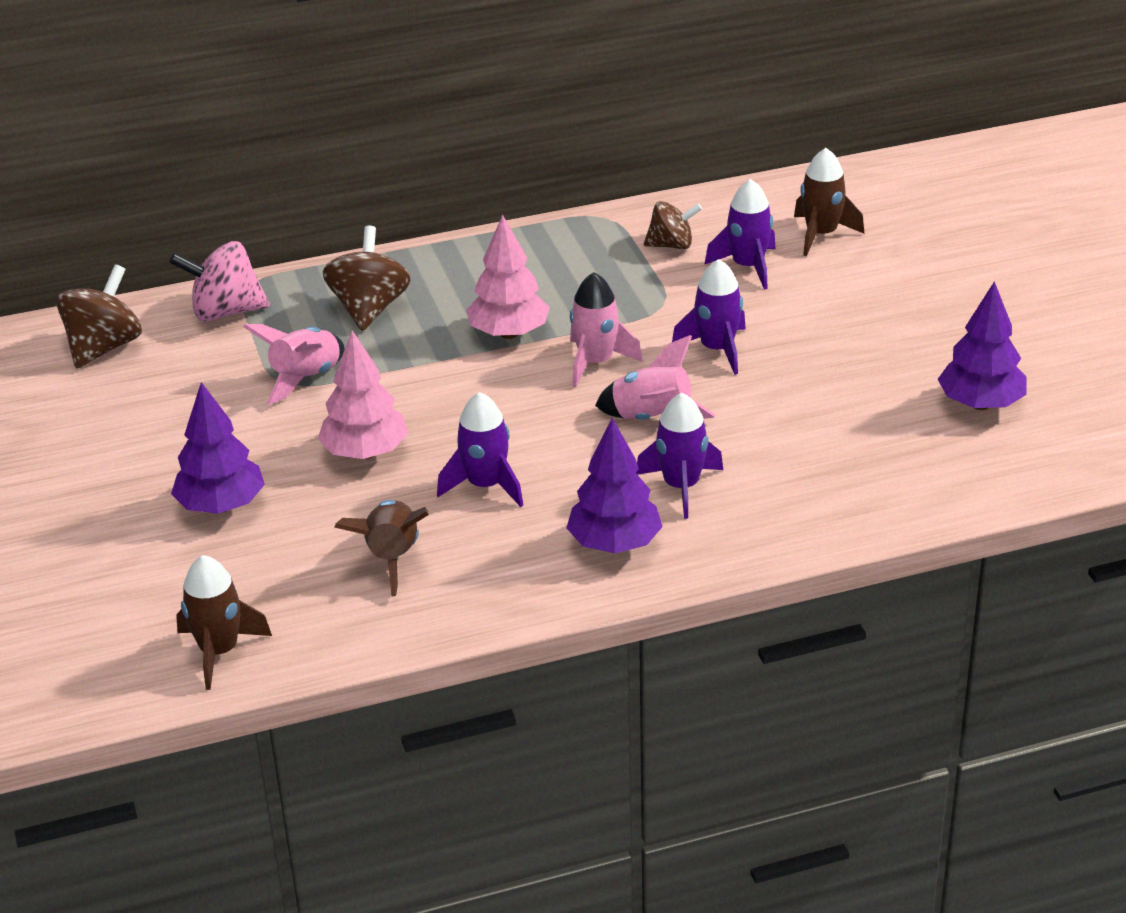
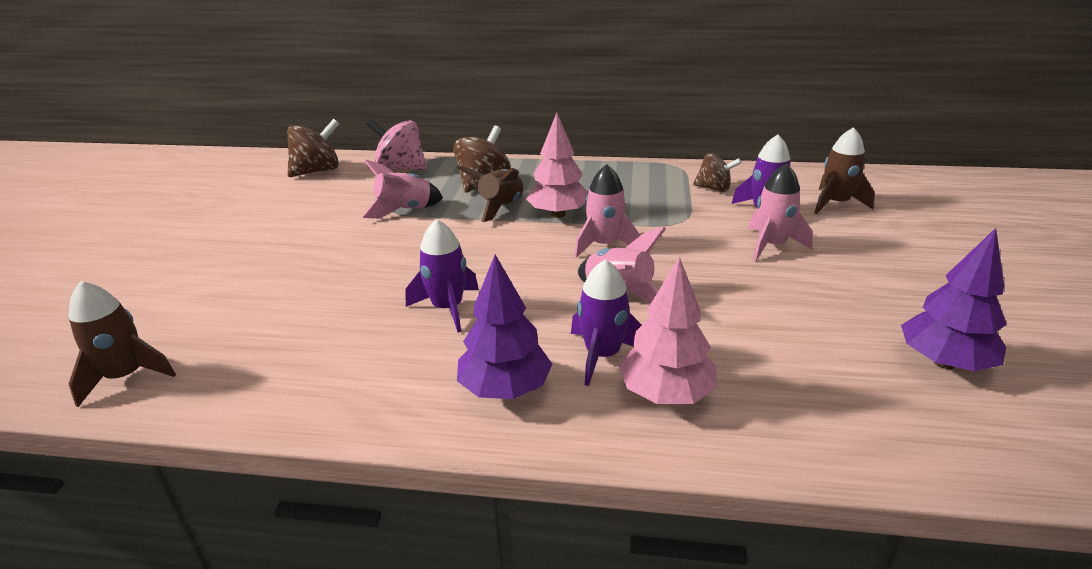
camera: 25 degrees right, 5 degrees down
purple tree [171,382,265,514] -> none
pink tree [318,331,408,459] -> pink tree moved to [618,257,717,404]
brown rocket [334,500,429,596] -> brown rocket moved to [457,166,524,222]
purple rocket [672,259,746,375] -> none
none -> pink rocket [748,163,813,261]

